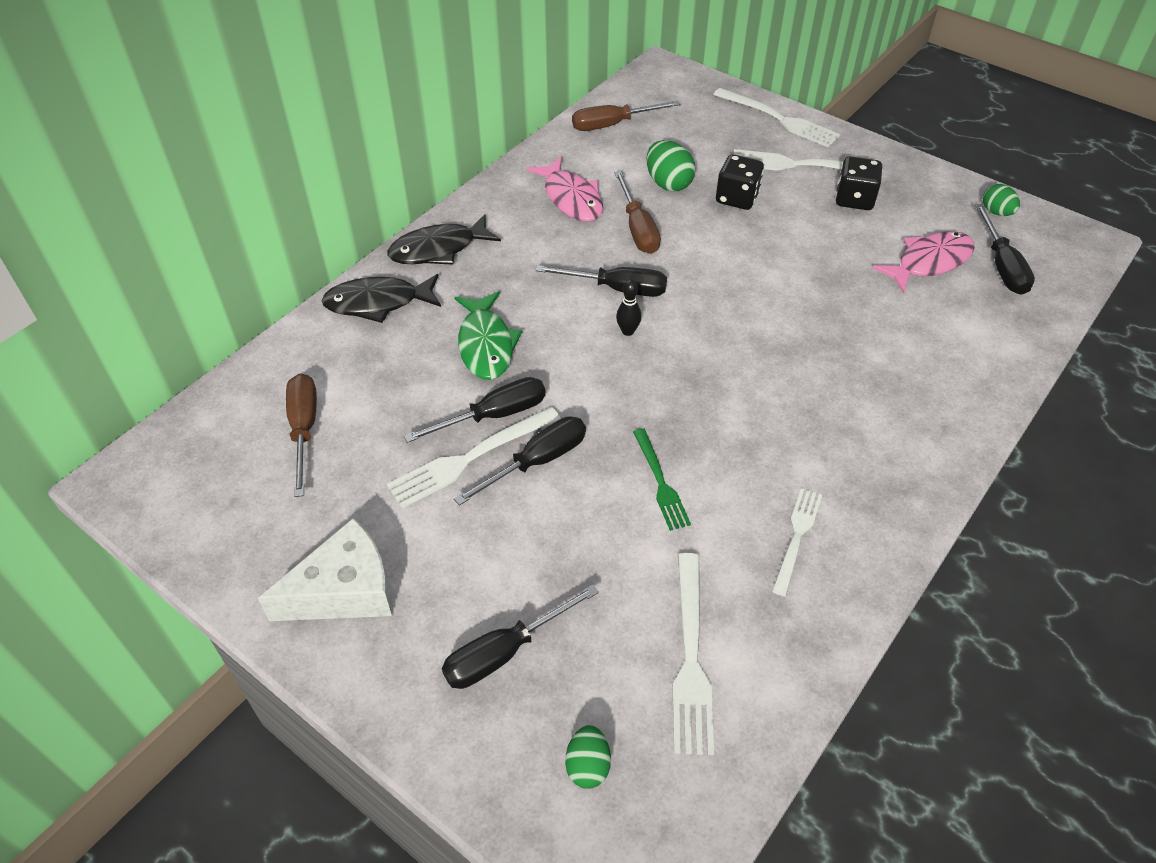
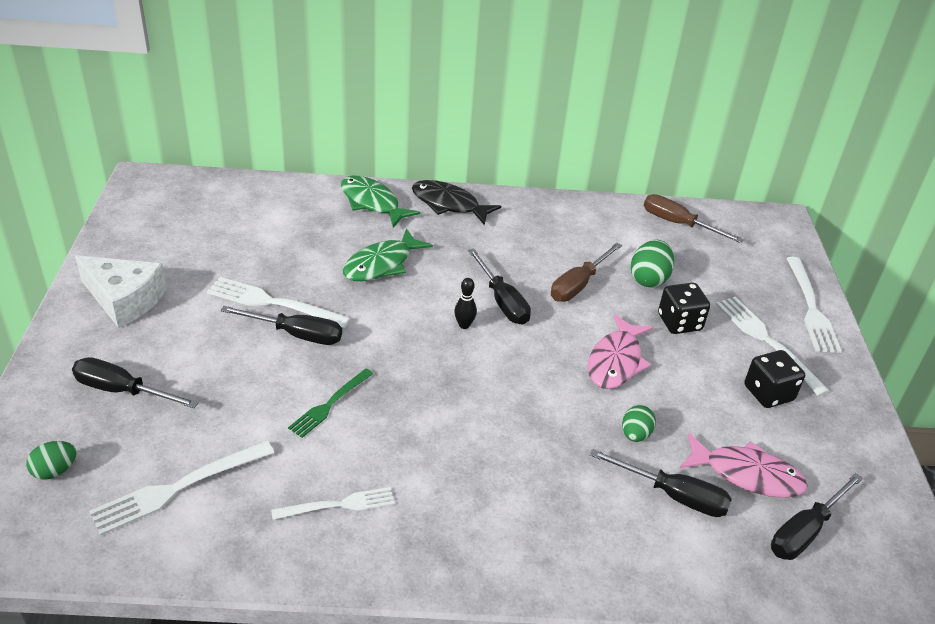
camera: 50 degrees right, 10 degrees down
brown screwdriver [286,373,317,497] -> none
black fish [322,274,441,323] -> green fish [341,176,420,228]
black screwdriver [404,377,546,443] -> black screwdriver moved to [590,449,732,517]
pink fish [526,156,603,222] -> pink fish moved to [588,314,653,389]
green egg [983,184,1020,216] -> green egg moved to [622,405,656,442]

